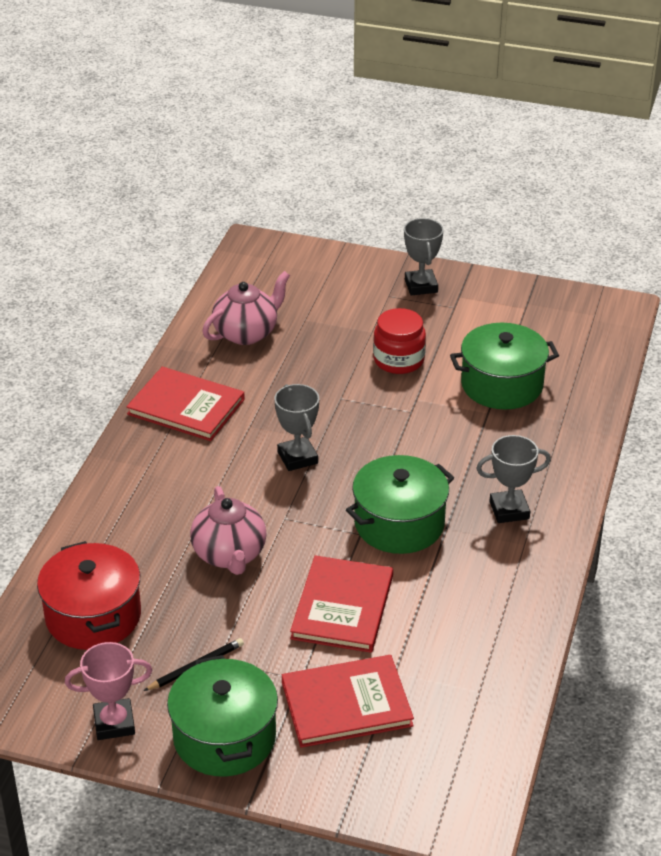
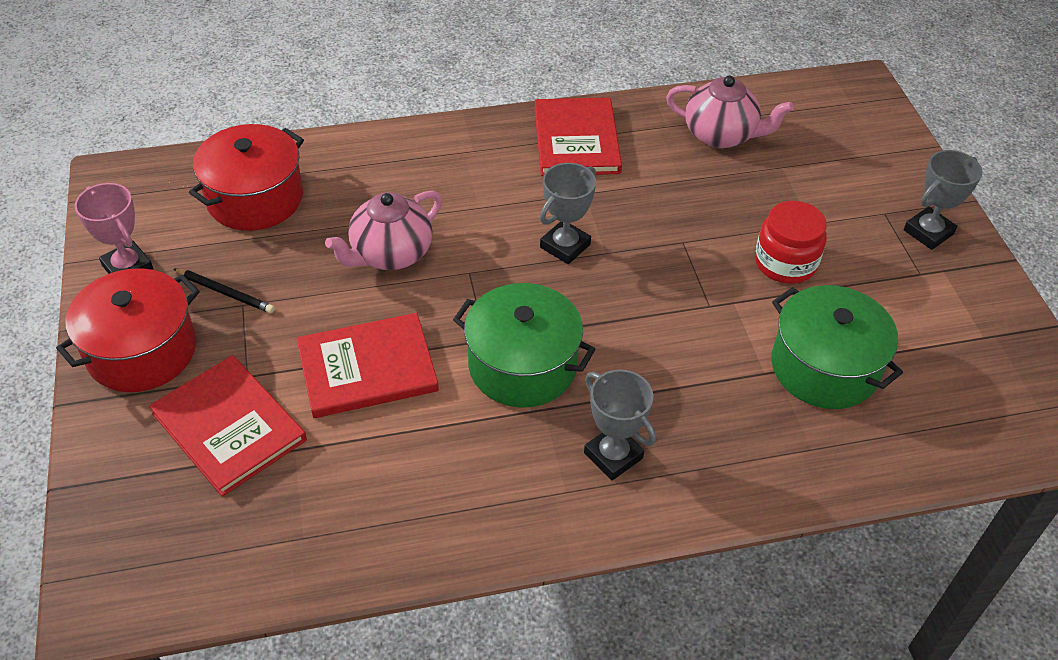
camera: 60 degrees right, 10 degrees up
green pot [167,655,278,777] -> red pot [56,268,200,392]

